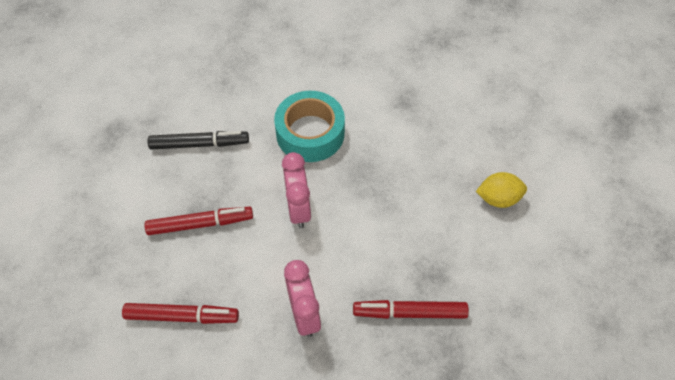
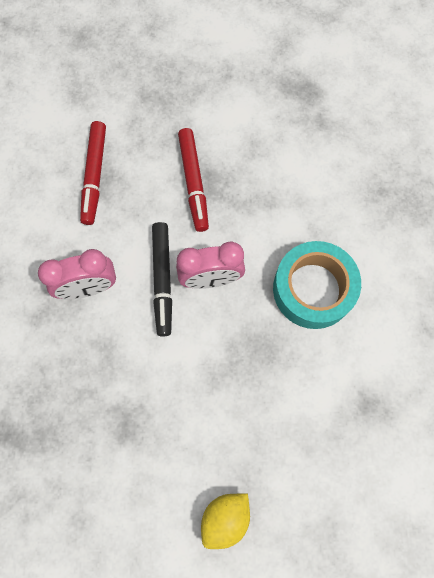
camera: 90 degrees right, 15 degrees up
black marker [148,131,249,149] -> black marker moved to [152,222,172,337]
red marker [353,300,469,319] -> none
yellow lemon [476,172,527,208] -> yellow lemon turned 45 degrees clockwise [201,493,250,549]

